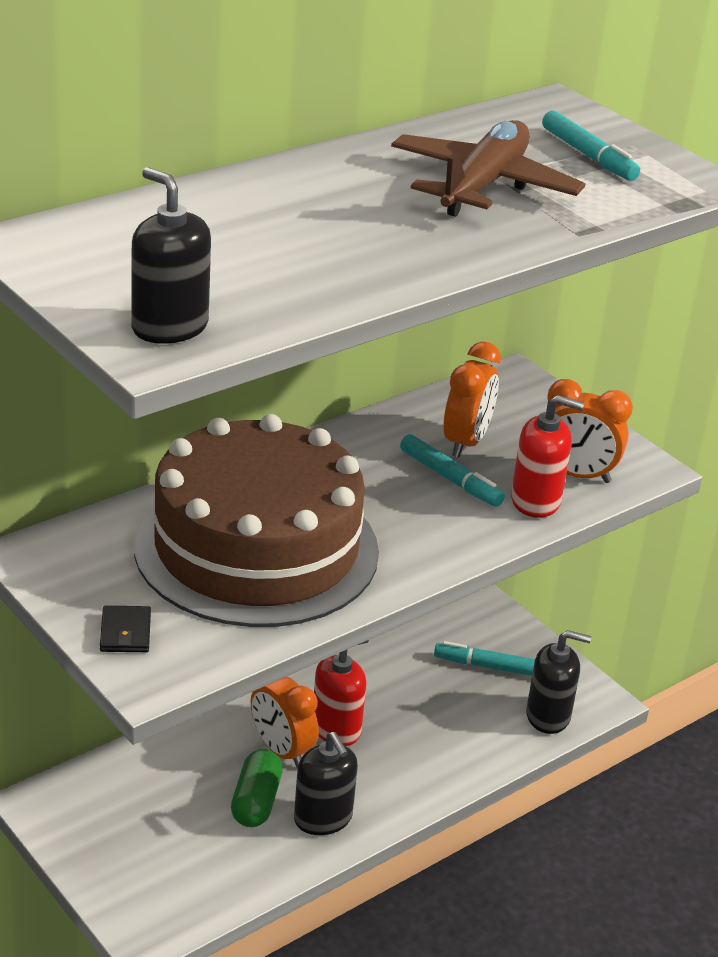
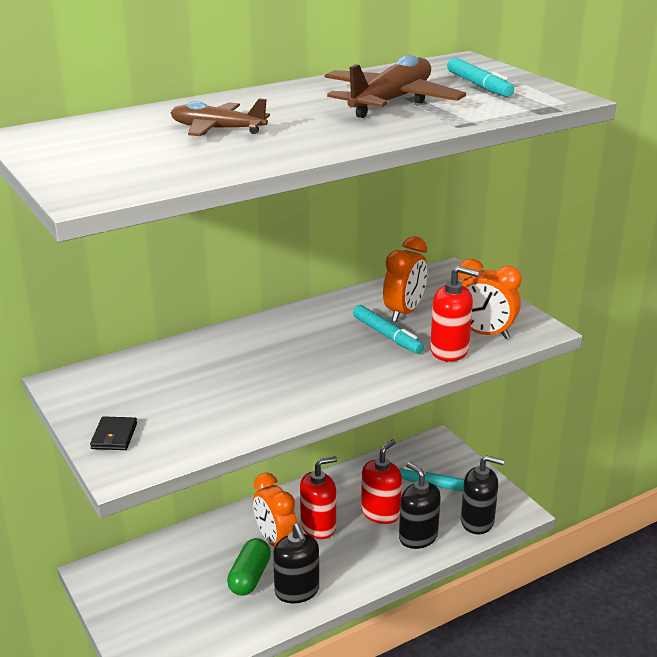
camera: 10 degrees right, 5 degrees down
black soap dispenser [131,167,211,344] -> black soap dispenser moved to [399,462,441,549]
brown cake [134,414,379,627] -> none
none -> brown plane [171,98,270,136]
none -> red soap dispenser [361,440,402,524]

